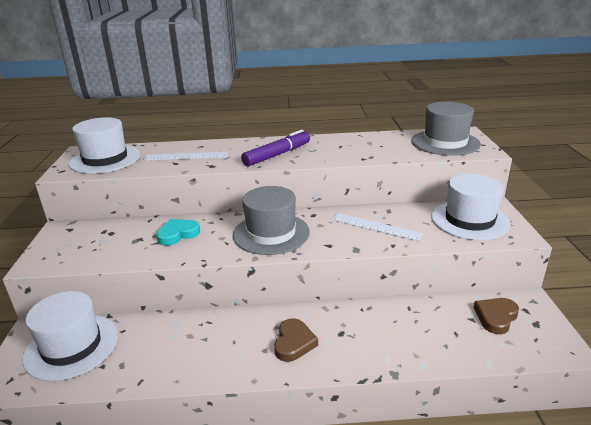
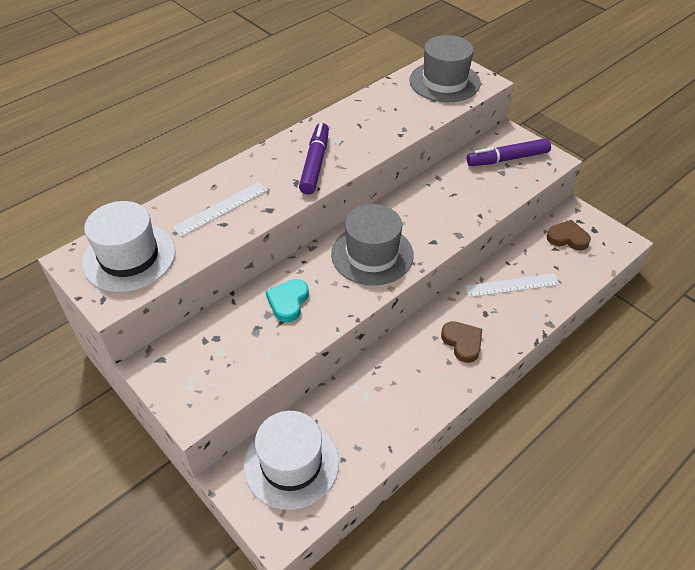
camera: 40 degrees left, 20 degrees up
white ruler [331,213,423,241] -> white ruler moved to [465,273,560,297]
white hat [431,174,511,240] -> purple marker [467,138,551,166]
brown heart [474,298,519,334] -> brown heart turned 105 degrees clockwise [546,220,591,250]

